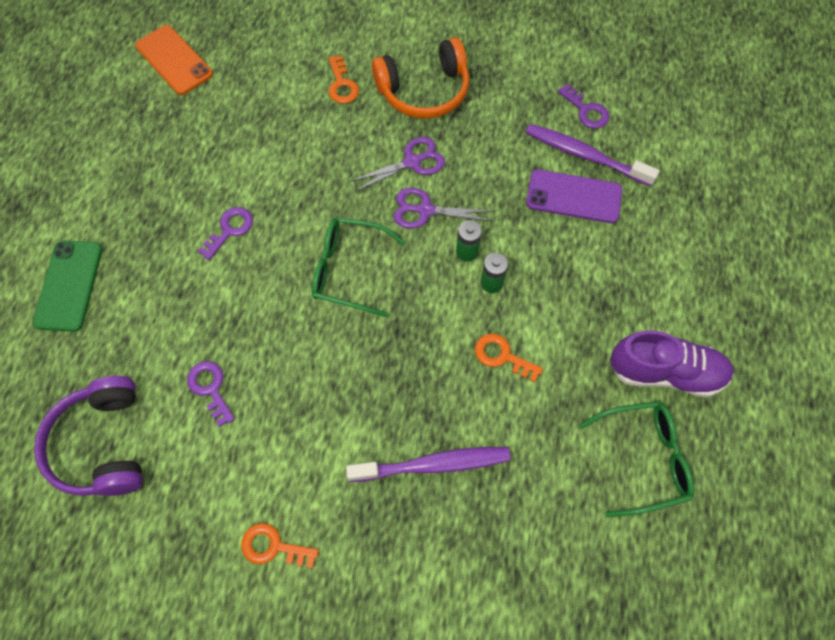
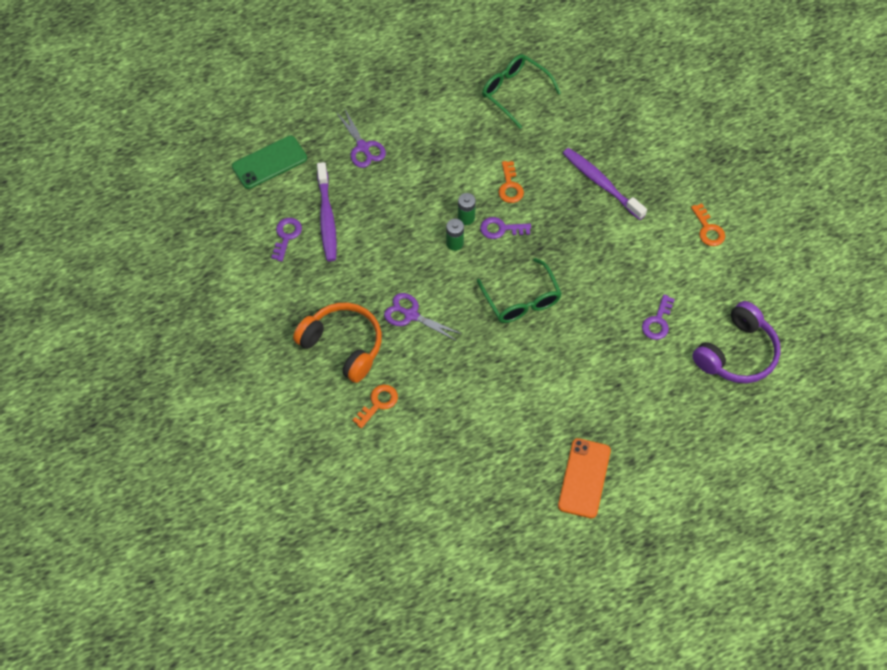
camera: 125 degrees left, 5 degrees down
green phone [33,240,102,332] -> green phone moved to [232,136,307,189]
orange phone [135,25,213,95] -> orange phone moved to [558,438,611,518]
purple key [198,207,253,260] -> purple key moved to [480,217,531,239]
purple scissors [394,188,494,229] -> purple scissors moved to [336,108,386,168]
purple phone [526,169,622,223] -> none
purple shoe [610,331,734,398] -> none

